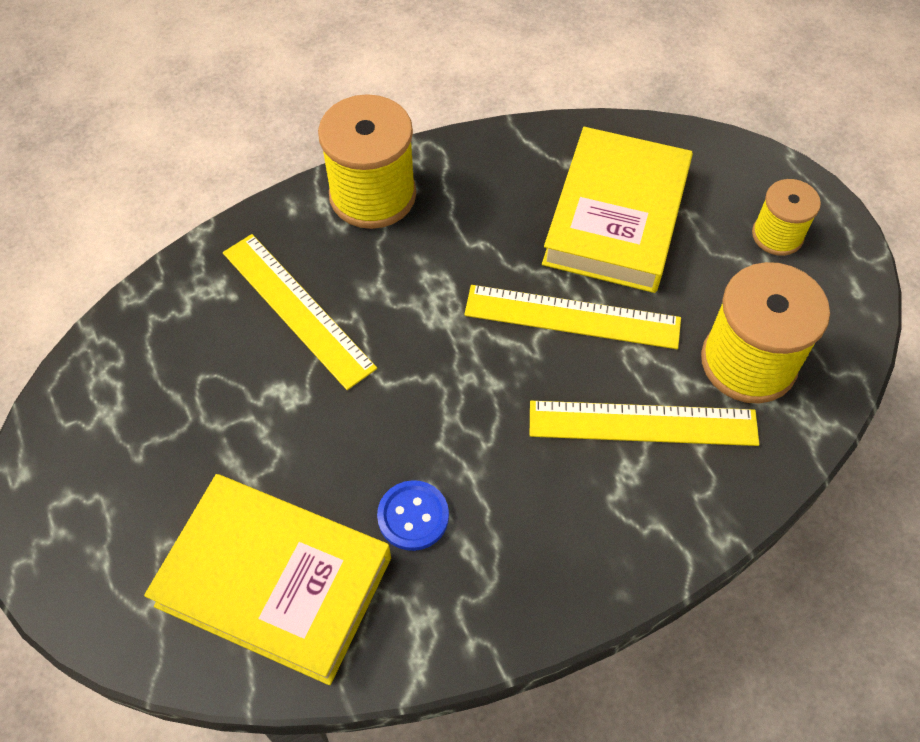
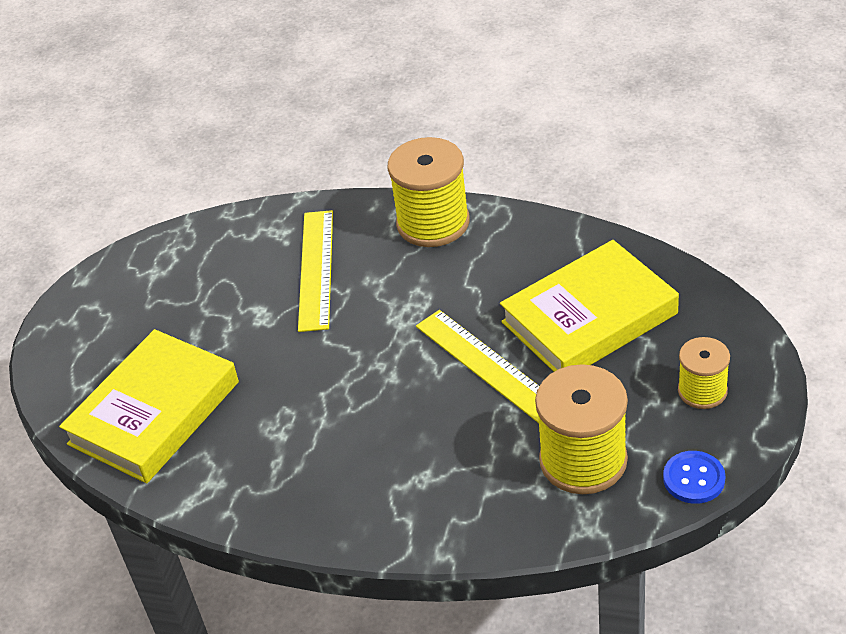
camera: 45 degrees right, 15 degrees down
yellow book [144,474,391,685] -> yellow book turned 60 degrees clockwise [59,329,239,483]
blue button [377,480,449,551] -> blue button moved to [663,451,725,504]
yellow ruler [530,401,759,446] -> none

